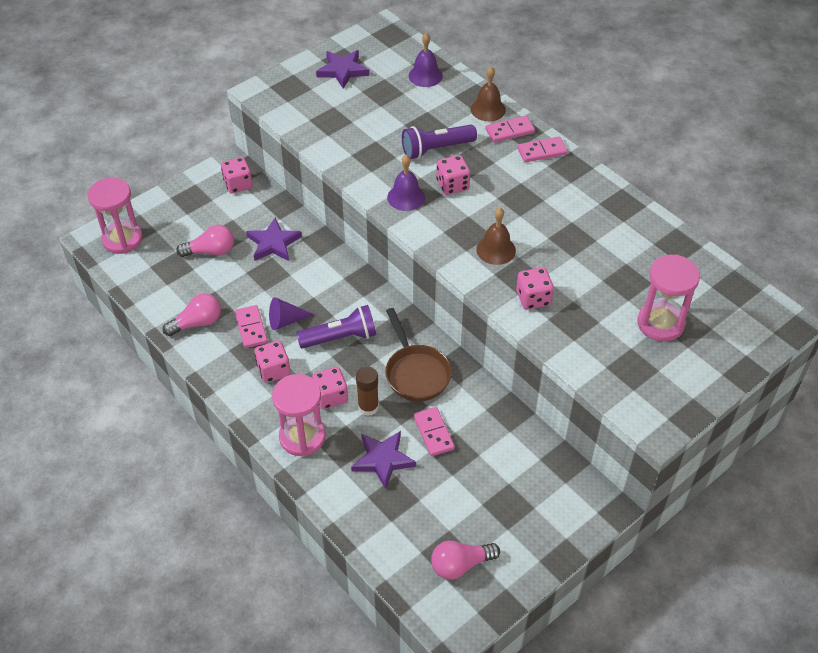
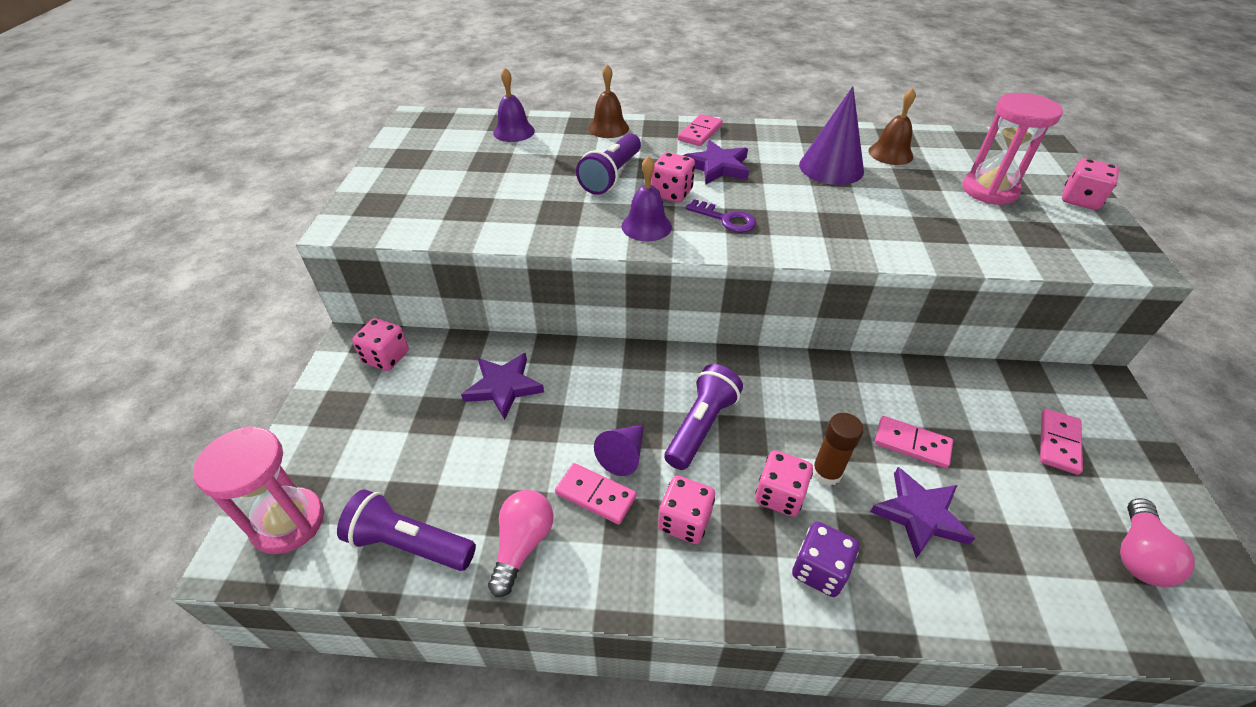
camera: 45 degrees left, 5 degrees down
pink light bulb [176,225,234,257] -> none
pink hourglass [272,374,325,457] -> purple dice [792,522,859,597]
purple star [316,50,370,89] -> purple star moved to [683,140,749,184]
brown pan [385,308,452,401] -> none
brown bell [476,208,516,265] -> brown bell moved to [868,88,916,165]
pink domino [485,116,535,143] -> pink domino moved to [1040,409,1083,475]
pink dice [516,267,554,310] -> pink dice moved to [1062,158,1119,210]
none -> purple flashlight [337,489,476,571]
none -> purple key [685,199,756,233]
none -> purple cone [799,86,864,185]

